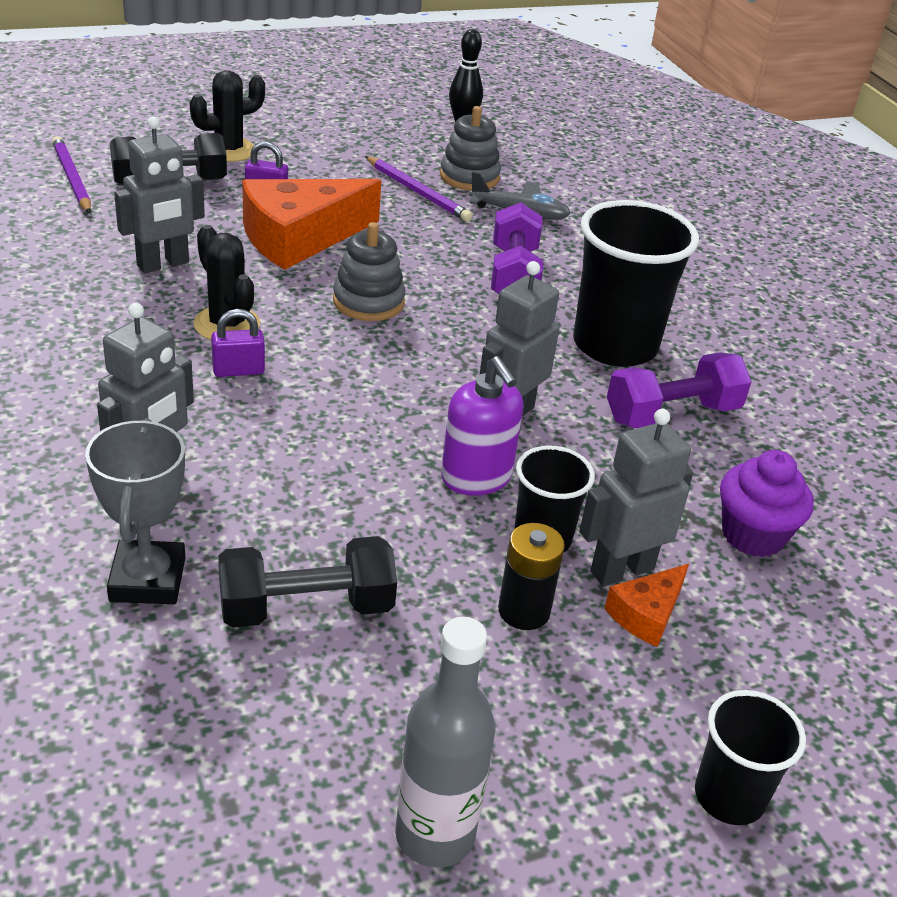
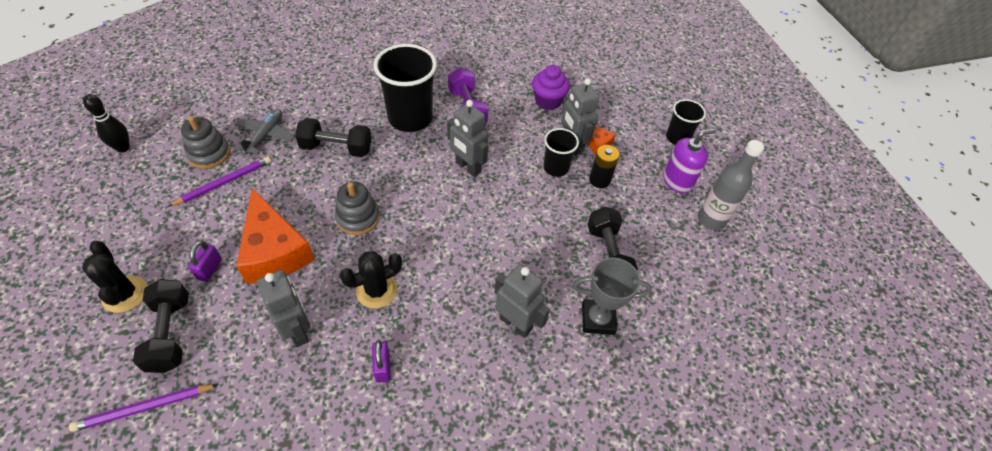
camera: 85 degrees left, 15 degrees up
purple padlock [211,309,265,377] -> purple padlock moved to [372,340,391,383]
purple soap dispenser [441,356,524,496] -> purple soap dispenser moved to [663,128,716,193]
purple dumbbell [491,202,543,294] -> black dumbbell [295,118,372,157]

